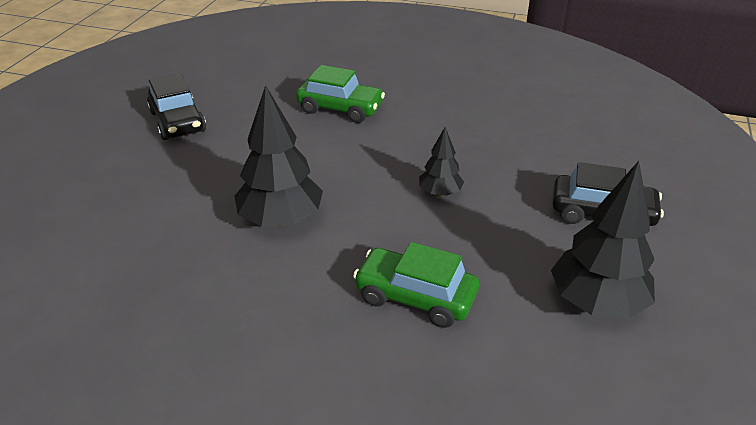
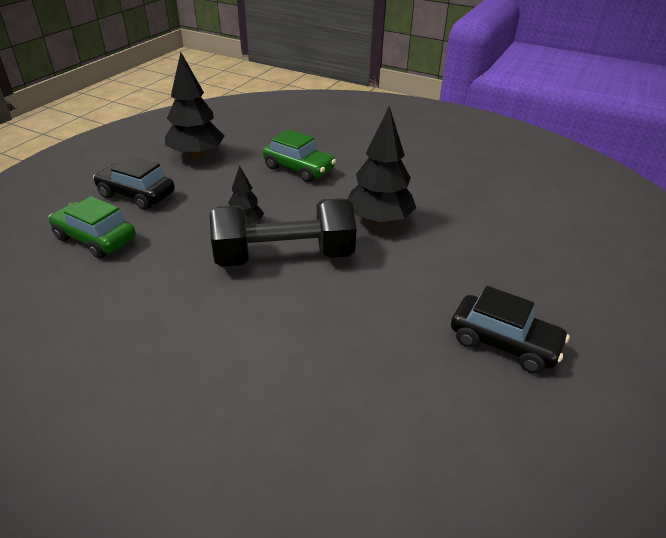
camera: 170 degrees left, 0 degrees up
black car [147,73,206,140] -> black car turned 135 degrees clockwise [451,286,570,373]
green car [296,65,385,123] -> green car moved to [48,196,136,259]
none -> black dumbbell [210,198,357,267]

